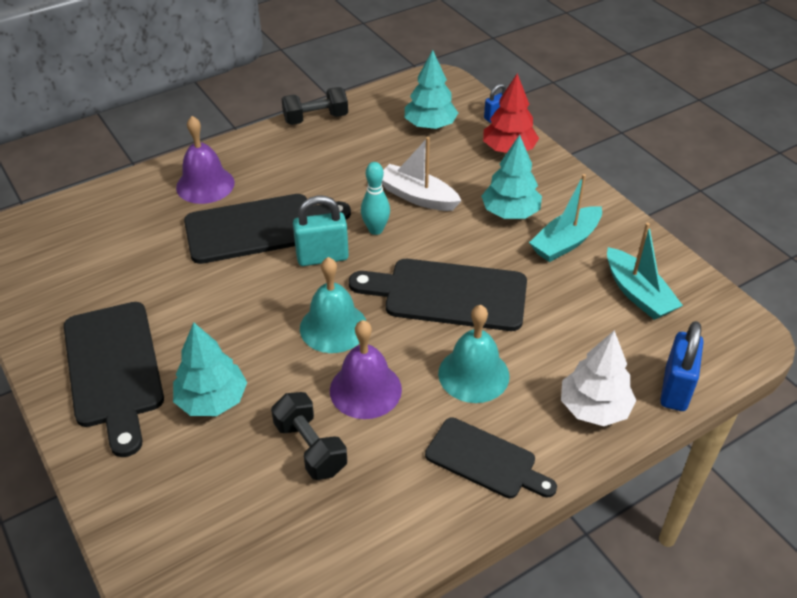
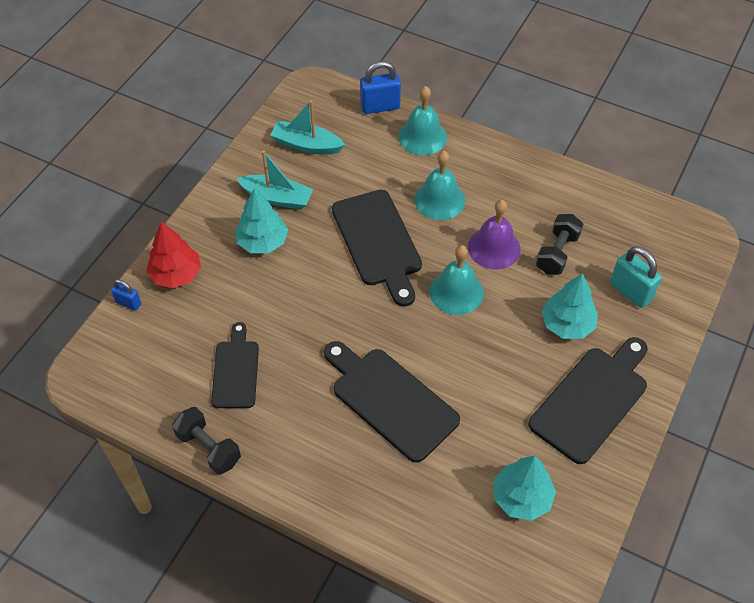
camera: 120 degrees left, 10 degrees up
purple bell [176,116,235,204] -> none
turquoise padlock [293,196,349,266] -> turquoise padlock moved to [610,246,662,308]
turquoise bowling pin [361,162,390,235] -> none
white boat [382,137,462,211] -> none
turquoise tree [405,50,458,129] -> turquoise tree moved to [494,456,556,521]
black cutting board [425,417,557,498] -> black cutting board moved to [211,322,259,408]
white tree [561,330,636,426] -> turquoise bell [399,86,447,155]
turquoise boat [607,223,683,320] -> turquoise boat turned 105 degrees counterclockwise [270,100,345,154]

